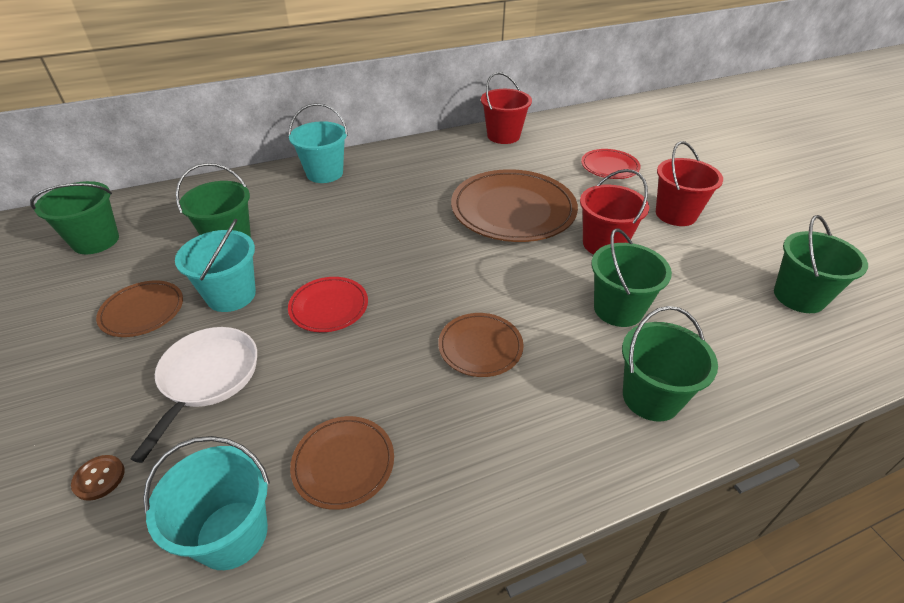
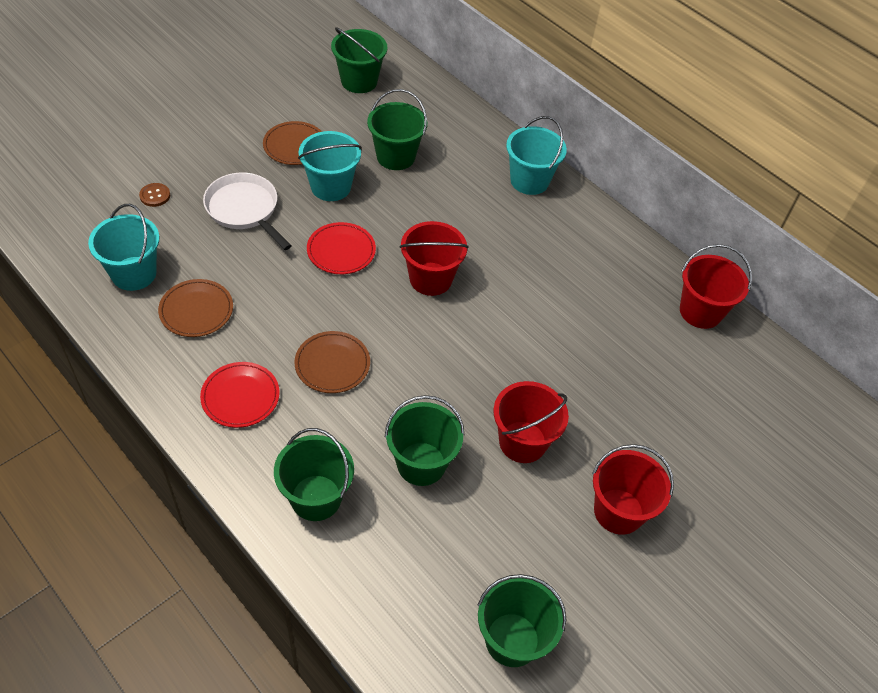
camera: 65 degrees right, 10 degrees up
white pan [131,327,257,463] -> white pan turned 120 degrees counterclockwise [203,173,292,250]
brown plate [451,169,578,242] -> none
red plate [581,149,641,179] -> red plate moved to [200,362,280,428]
none -> red bucket [399,221,468,296]

